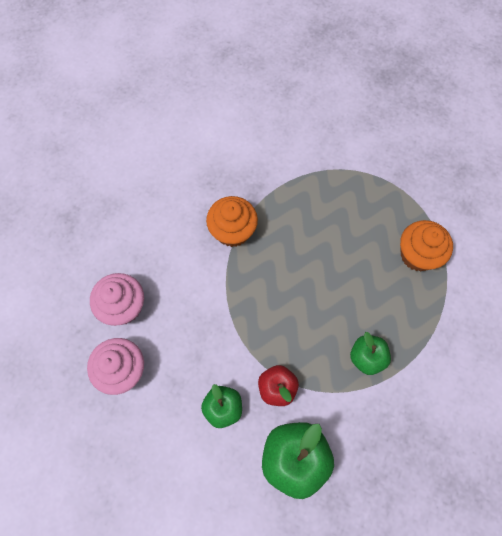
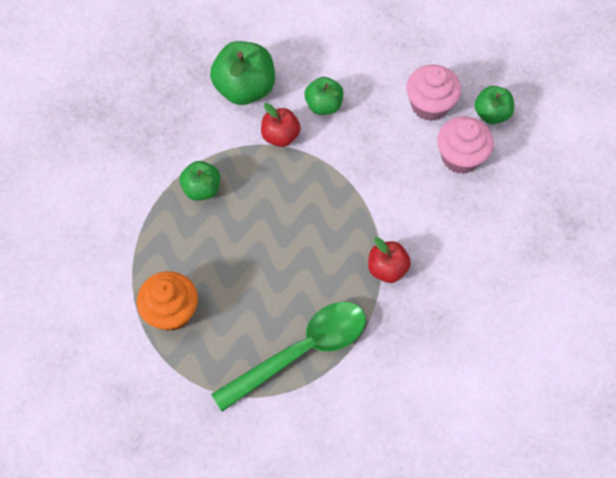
camera: 160 degrees right, 5 degrees down
orange cupcake [206,196,258,247] -> red apple [368,237,411,283]
none -> green spoon [211,302,366,412]
none -> green apple [475,86,514,124]

